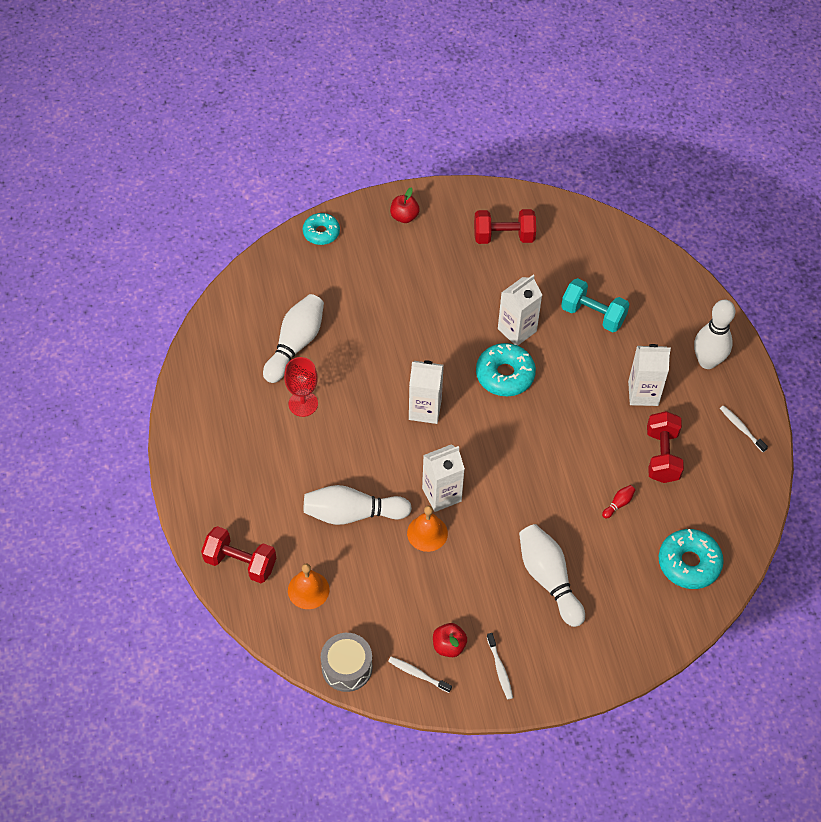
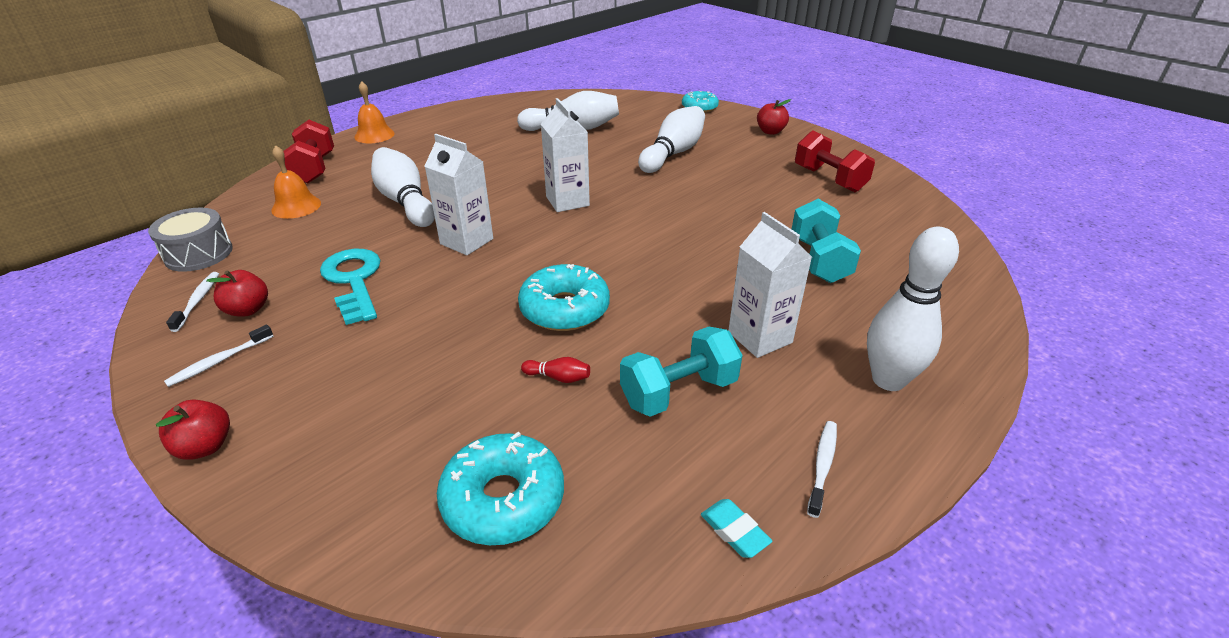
camera: 60 degrees right, 20 degrees down
red goblet [284,357,318,417] -> none
orange bell [407,506,448,552] -> orange bell moved to [354,81,395,143]
turquoise donut [476,343,536,396] -> turquoise donut moved to [518,264,610,331]
white carton [498,275,542,345] -> none
white bowling pin [519,524,585,627] -> white bowling pin moved to [638,106,705,173]
red dumbbell [647,411,684,483] -> turquoise dumbbell [620,327,743,417]
none -> red apple [156,400,230,460]
none -> turquoise key [320,249,381,325]
none -> turquoise eraser [701,499,772,558]

